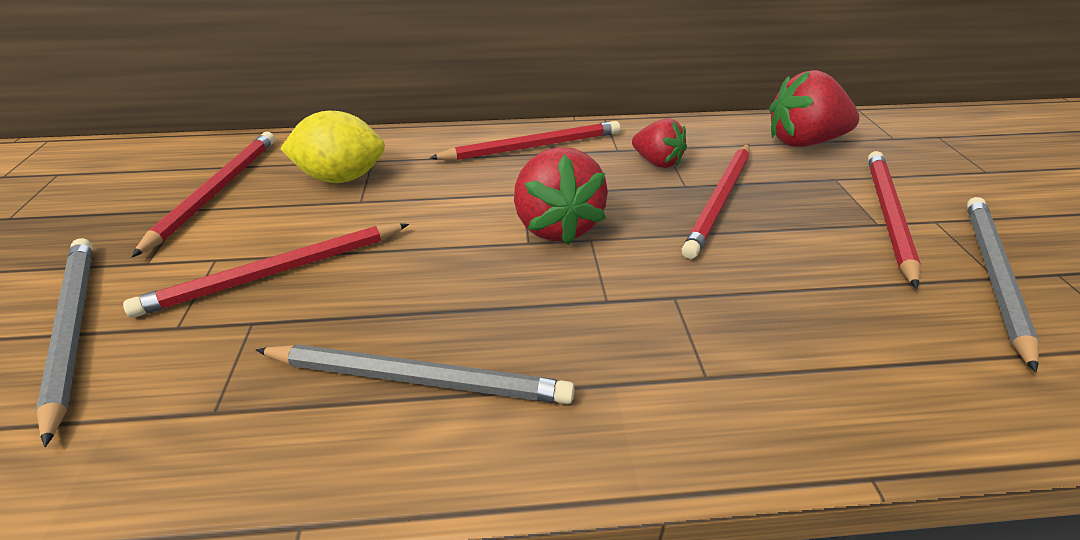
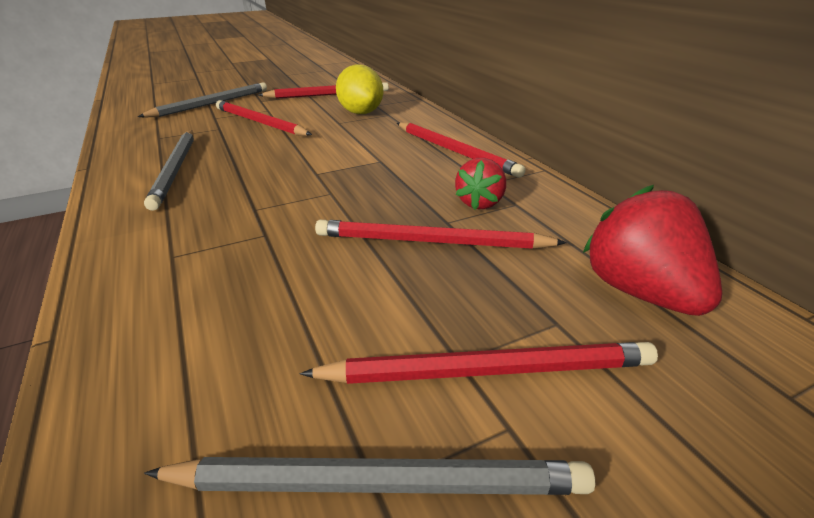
camera: 70 degrees right, 5 degrees down
red strawberry [514,147,608,245] -> none

